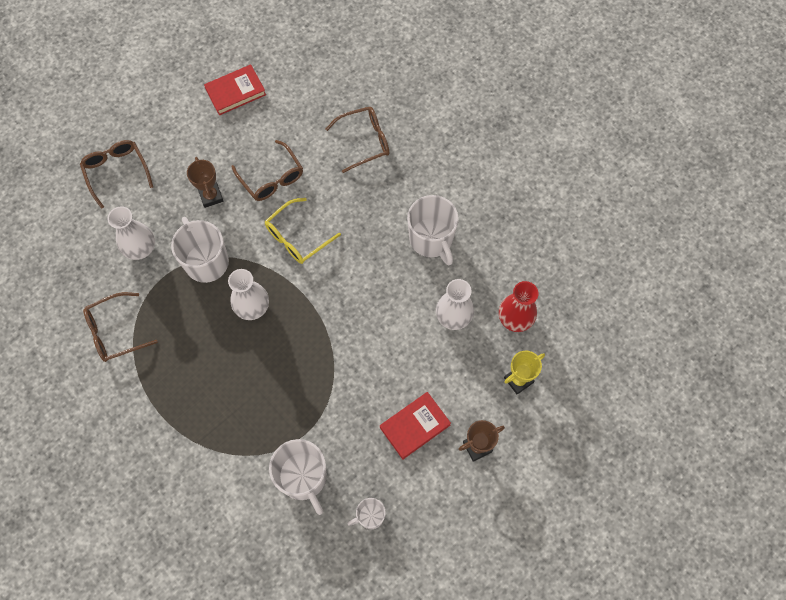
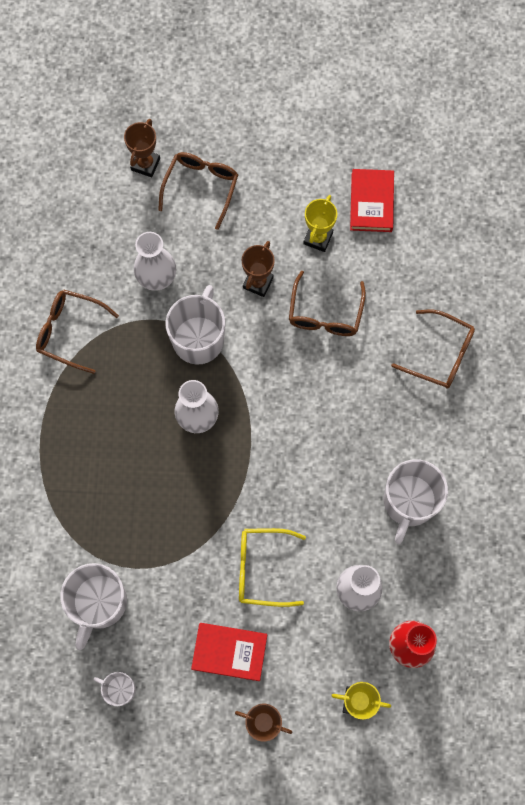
camera: 45 degrees right, 5 degrees up
red book [204,65,266,115] -> red book turned 75 degrees clockwise [350,169,394,232]
yellow glasses [265,198,341,264] -> yellow glasses moved to [239,528,306,607]
none -> brown trophy [124,119,160,177]
none -> yellow trophy [303,195,337,252]

